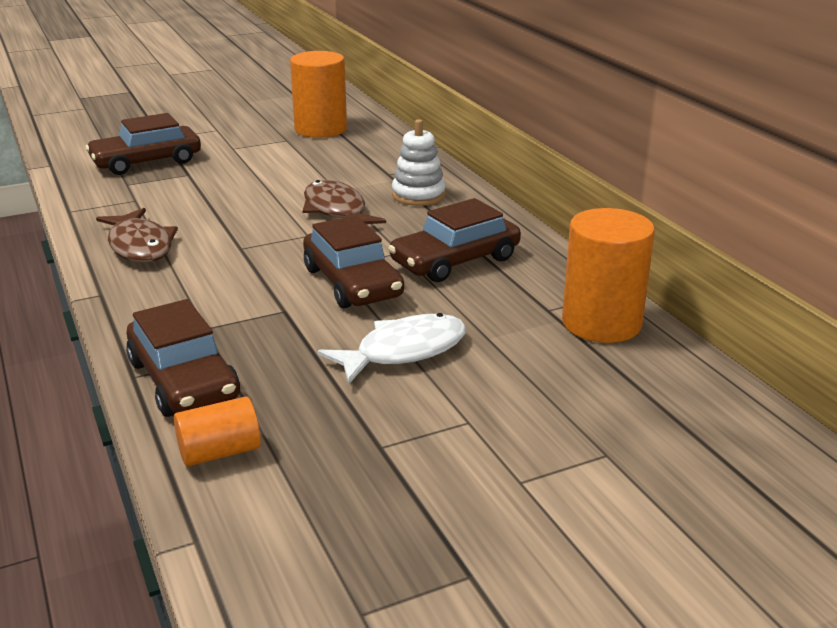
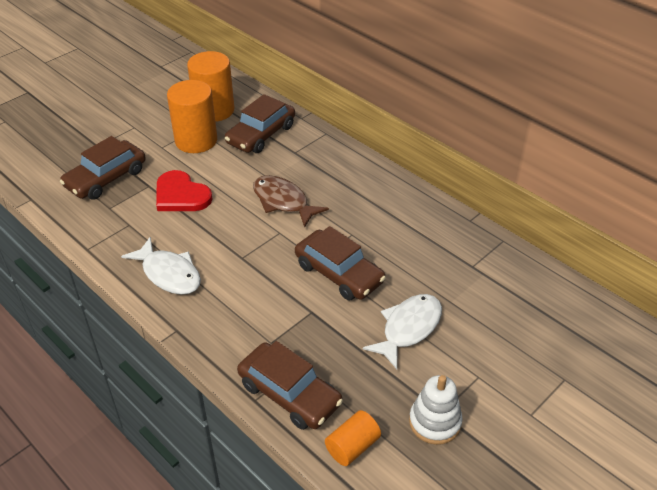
camera: 20 degrees left, 15 degrees up
brown fish [96,208,178,263] -> white fish [121,237,201,295]
brown car [388,198,521,282] -> brown car moved to [225,94,295,153]
white stacking toy [392,119,446,206] -> white stacking toy moved to [409,375,463,445]
orange cylinder [562,208,655,343] -> orange cylinder moved to [167,80,217,153]
none -> red heart [156,170,212,211]

